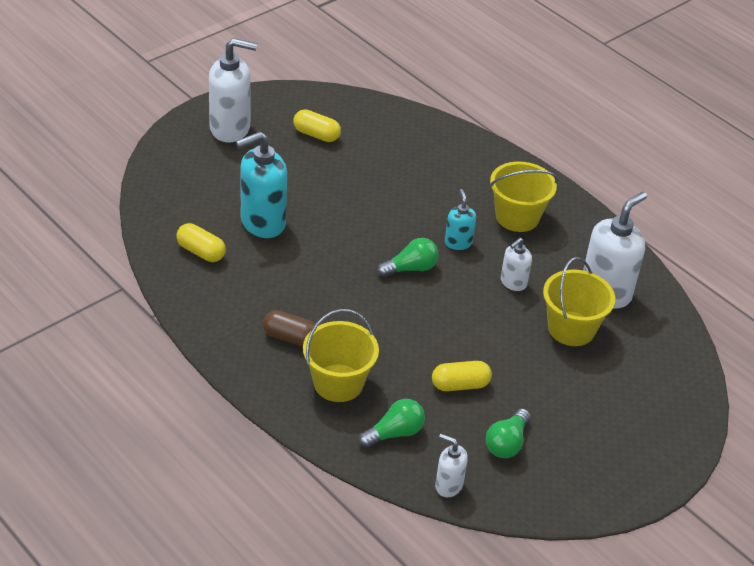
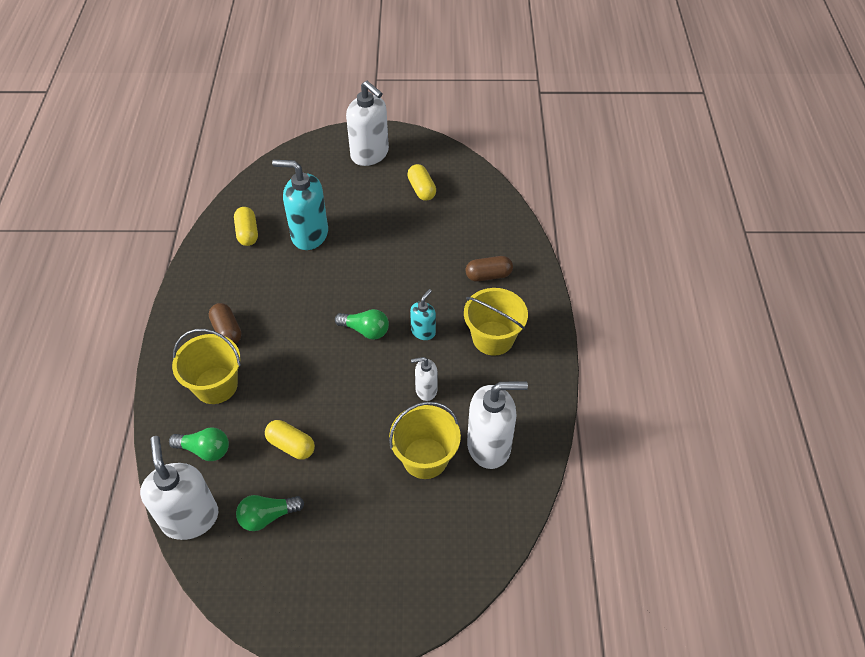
camera: 45 degrees right, 10 degrees up
white soap dispenser [435,434,468,497] -> white soap dispenser [140,436,218,540], size x1.91
none -> brown capsule [466,256,513,282]

